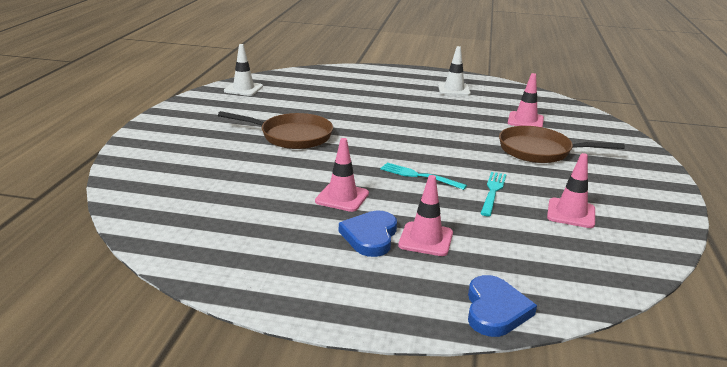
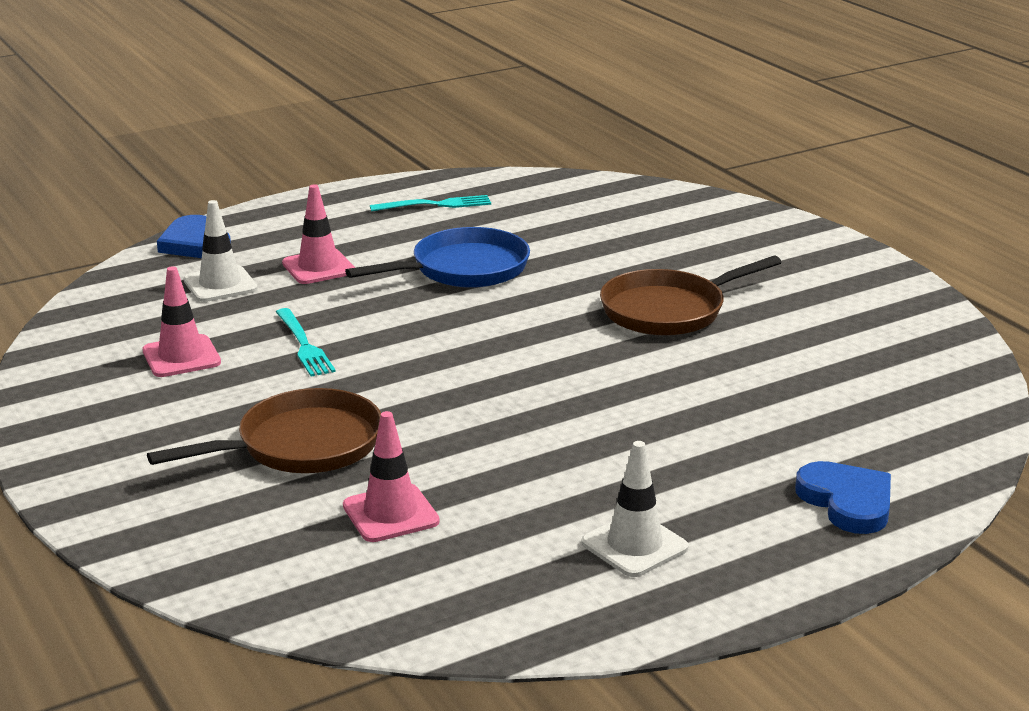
camera: 140 degrees right, 0 degrees up
white traffic cone [224,44,263,96] -> white traffic cone moved to [183,200,258,302]
pink traffic cone [315,138,369,212] -> blue pan [345,227,530,288]
blue heart [339,210,397,257] -> blue heart moved to [795,461,891,534]
turquoise fork [380,162,467,190] -> turquoise fork moved to [370,195,491,212]

